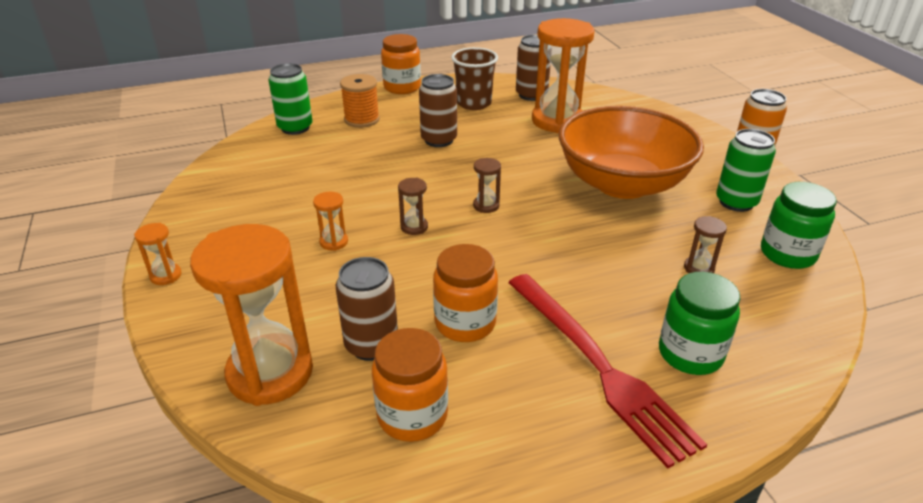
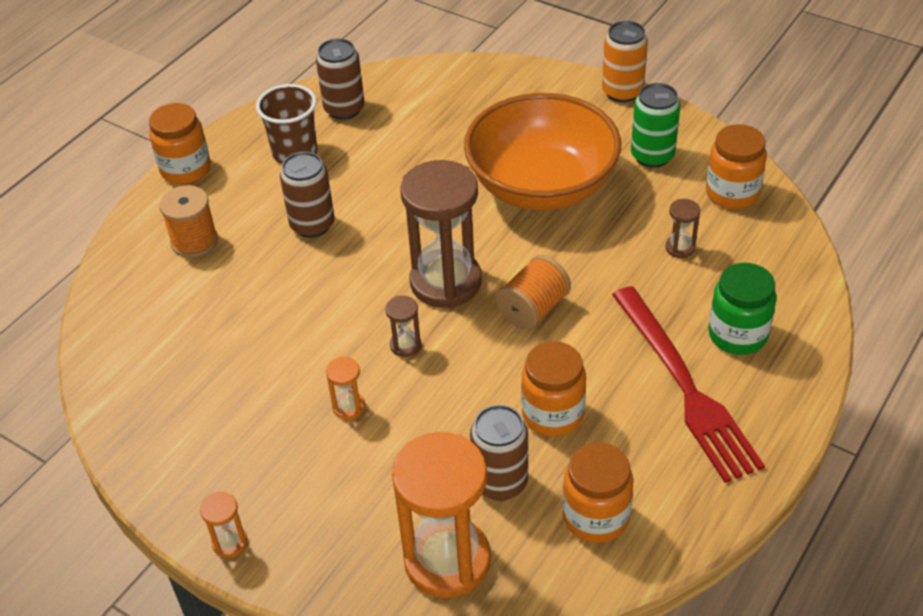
camera: 35 degrees left, 10 degrees up
green can [269,63,313,135] -> none
brown hourglass [473,158,501,213] -> brown hourglass [401,160,482,308], size x2.39
red fork [508,274,707,468] -> red fork turned 45 degrees clockwise [612,286,765,483]
orange hourglass [532,18,595,133] -> none
green jar [761,182,837,269] -> orange jar [706,124,767,209]
none -> orange spool [496,255,571,330]

